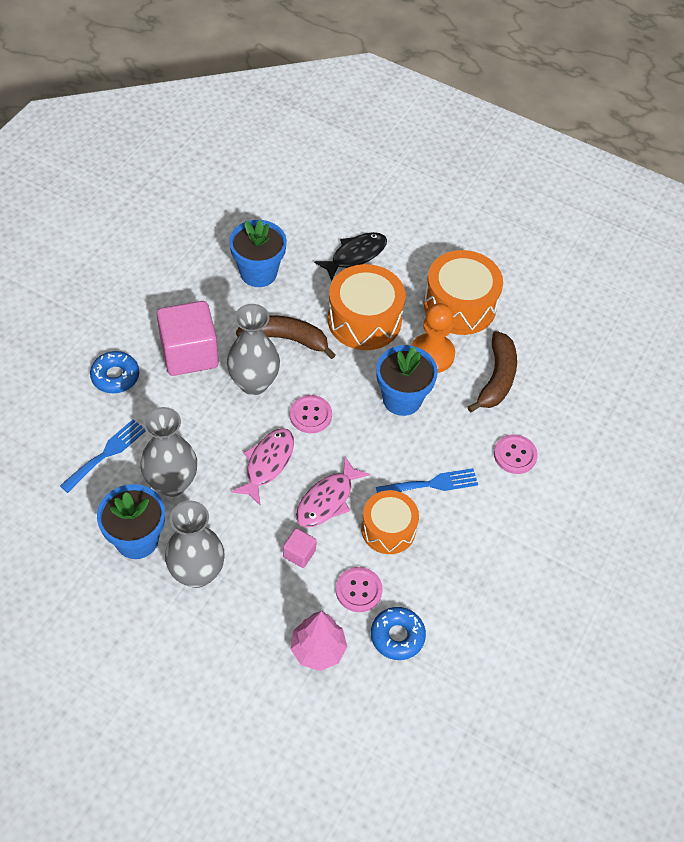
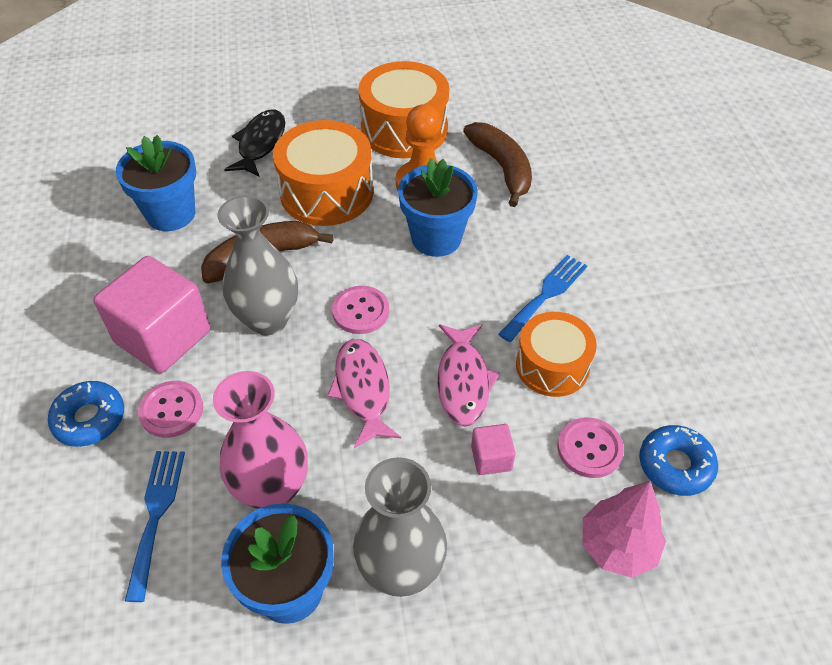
camera: 35 degrees left, 5 degrees down
grey vase [141,407,197,497] -> pink vase [213,371,308,509]
pink button [494,434,538,474] -> pink button moved to [138,381,203,438]

